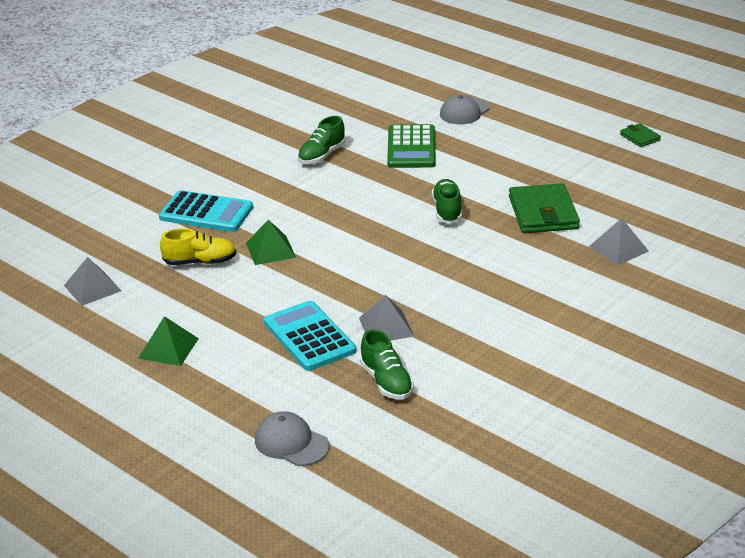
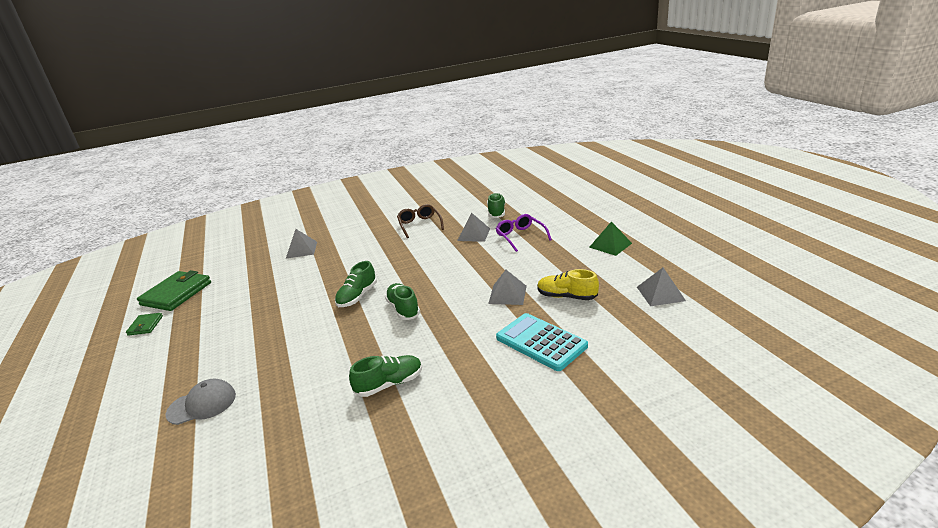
camera: 150 degrees left, 5 degrees down
green pyramid [246,220,296,265] -> grey pyramid [488,270,527,305]
grey cap [255,411,329,466] -> none
turquoise calculator [264,301,356,371] -> purple glasses [496,214,552,252]
green calculator [387,124,436,168] -> none
green wallet [509,183,580,233] -> green wallet moved to [137,270,211,311]
none -> green shoe [385,283,420,320]
none -> brown glasses [397,204,444,238]

